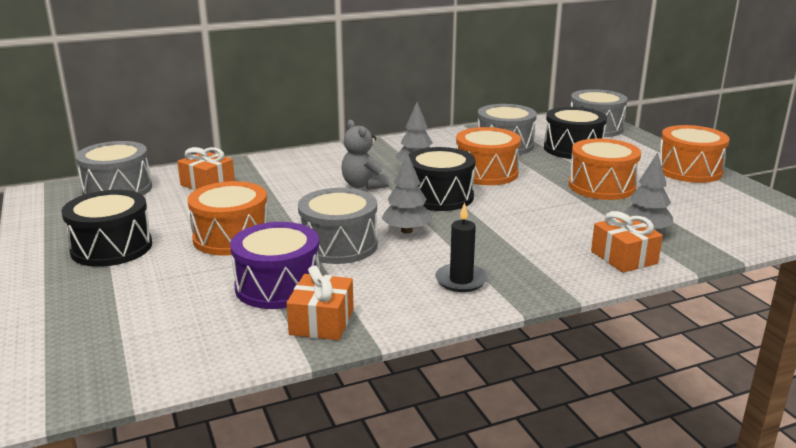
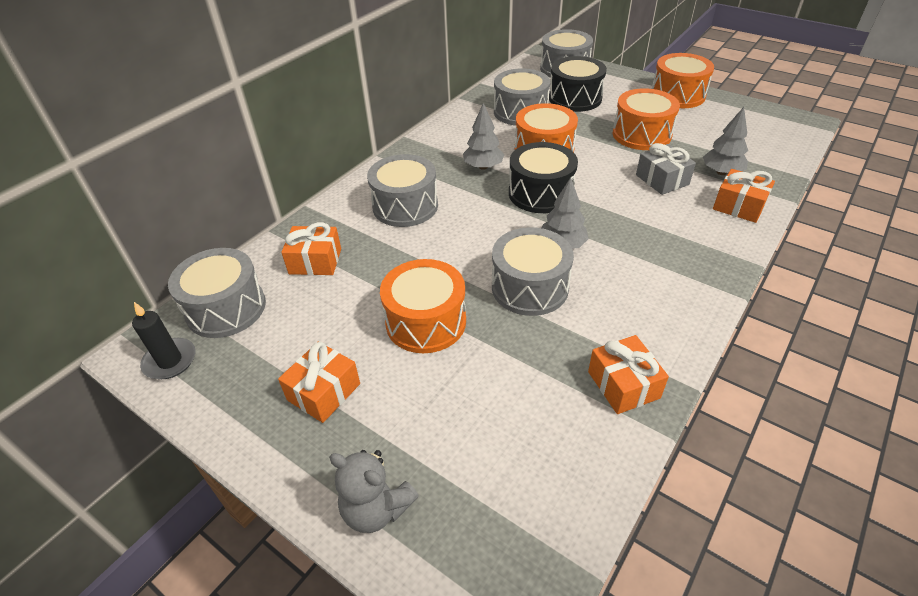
camera: 30 degrees left, 20 degrees up
black drum [61,190,152,267] -> orange gift [278,342,360,423]
purple drum [230,222,320,309] -> none
grey teddy bear [341,120,389,190] -> grey teddy bear moved to [329,450,419,533]
black candle [435,202,488,292] -> black candle moved to [132,302,195,379]
none -> grey drum [367,154,438,227]
none -> grey gift [636,143,696,195]

